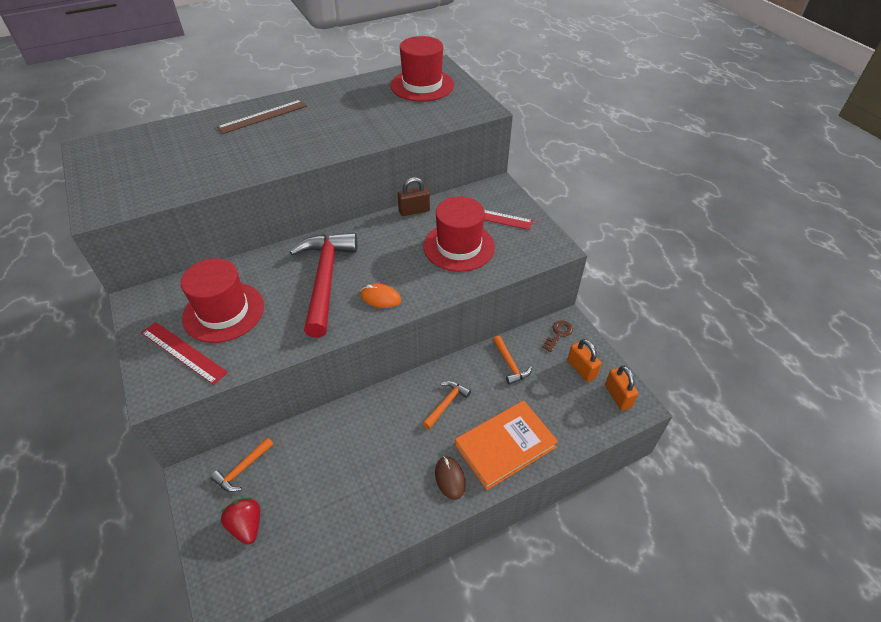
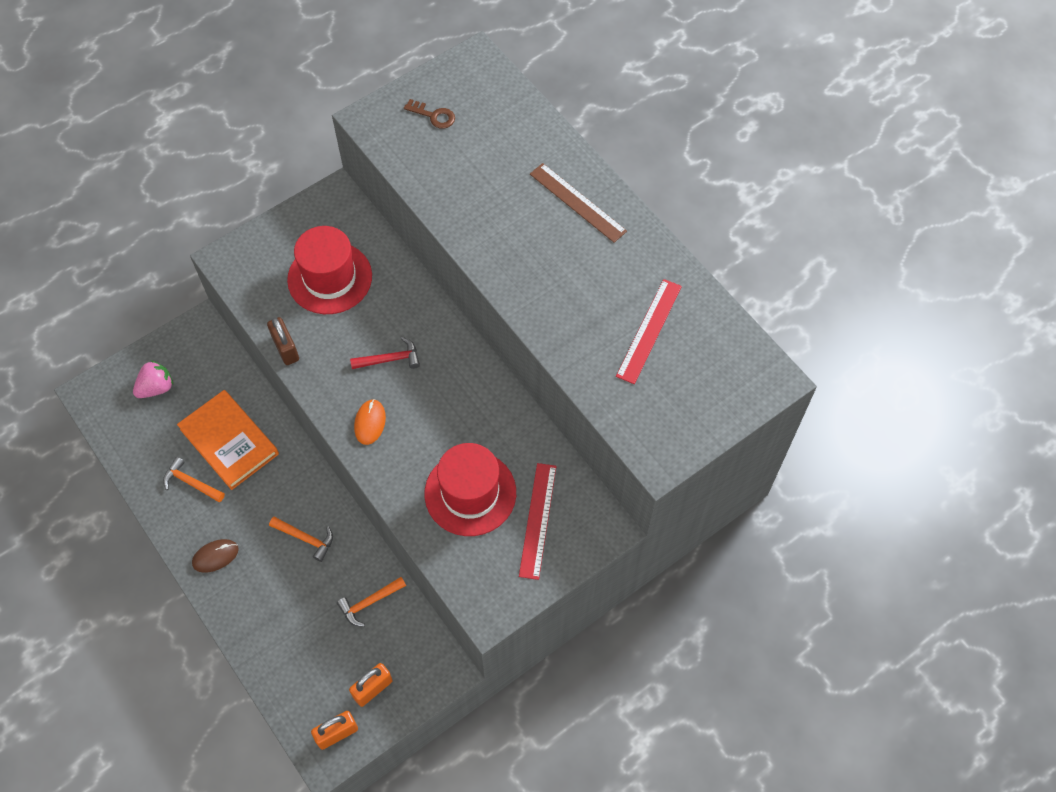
camera: 80 degrees right, 15 degrees up
red ruler [141,322,228,385] -> red ruler moved to [616,279,682,384]
orange hammer [210,437,273,492] -> orange hammer moved to [163,457,225,502]
red strawberry [221,497,260,545] -> pink strawberry [133,360,173,398]
red hammer [290,233,358,338] -> red hammer [350,337,420,369], size x0.45
red hat [390,36,454,101] -> none
brown padlock [398,177,430,216] -> brown padlock moved to [267,317,299,365]
orange book [455,401,558,490] -> orange book moved to [177,390,279,490]
brown key [542,321,573,352] -> brown key moved to [404,99,455,129]

